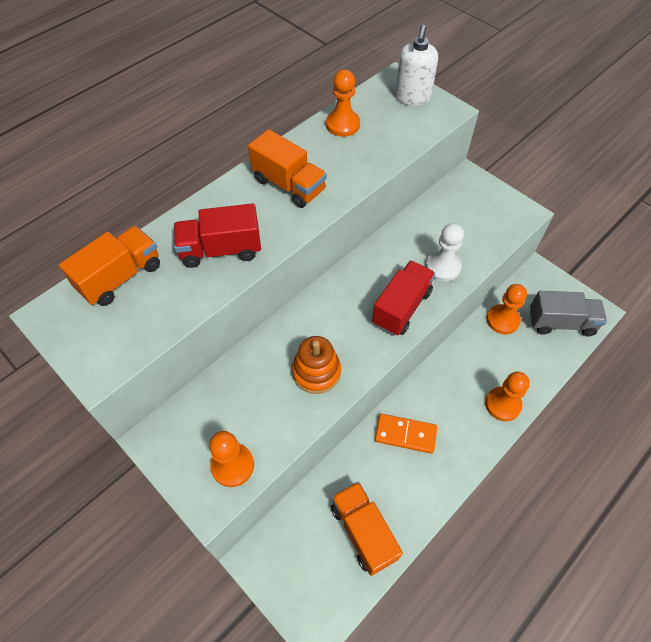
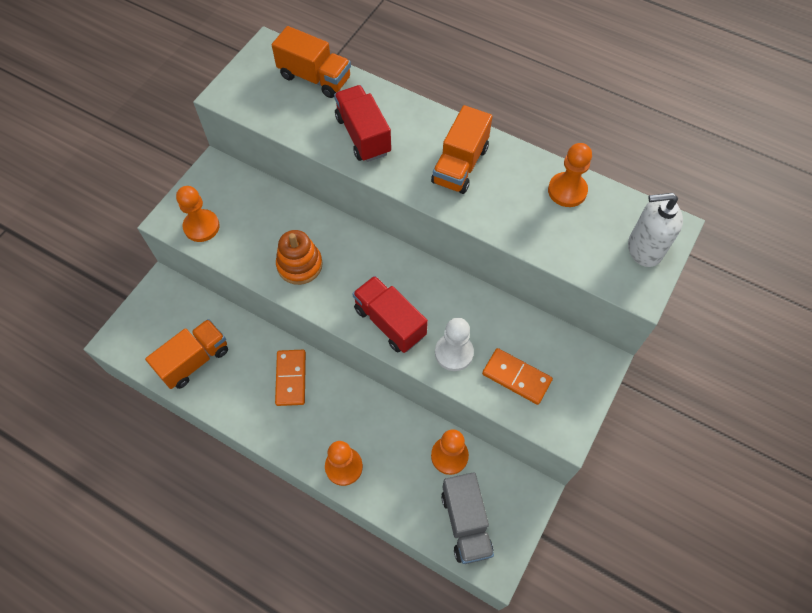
camera: 75 degrees right, 5 degrees up
red truck [372,260,435,336] -> red truck turned 150 degrees counterclockwise [352,276,428,353]
none -> orange domino [482,348,553,405]

